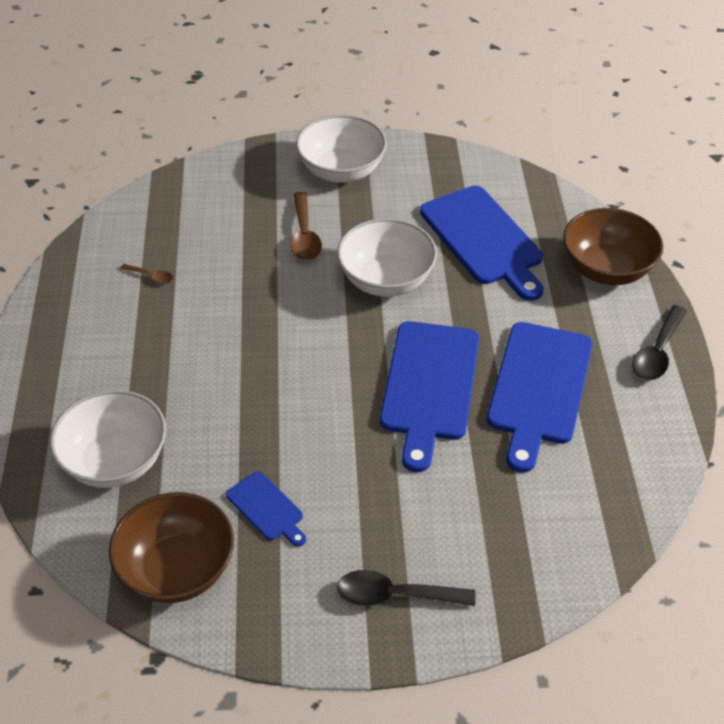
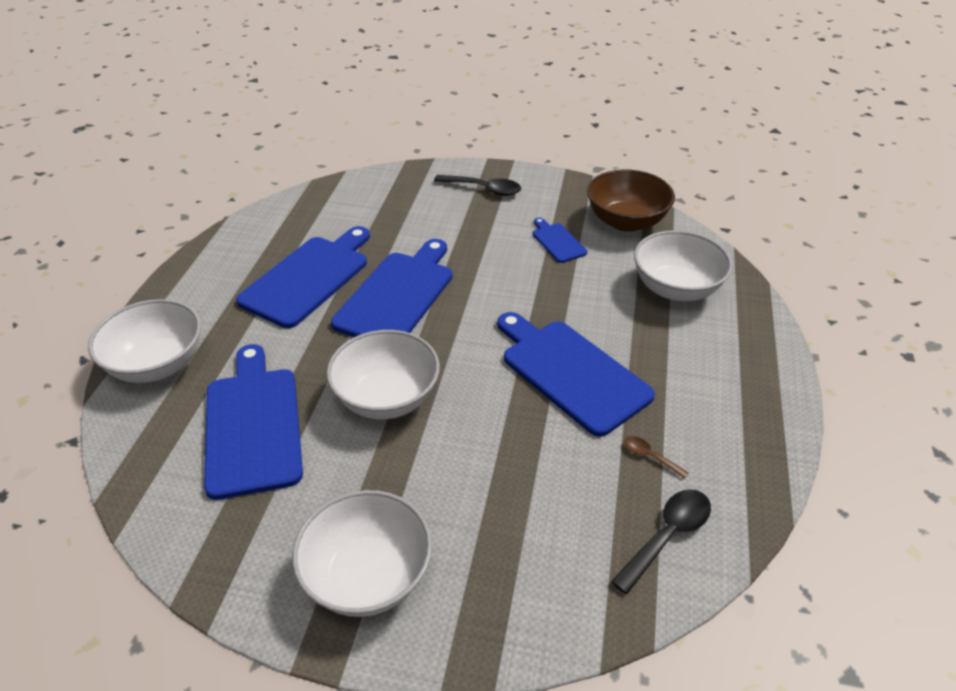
camera: 165 degrees left, 5 degrees down
brown spoon [290,192,322,260] -> none
brown bowl [563,208,663,285] -> white bowl [88,299,201,383]
black spoon [632,305,687,380] -> black spoon moved to [611,489,711,594]
none -> blue cutting board [497,312,655,437]

